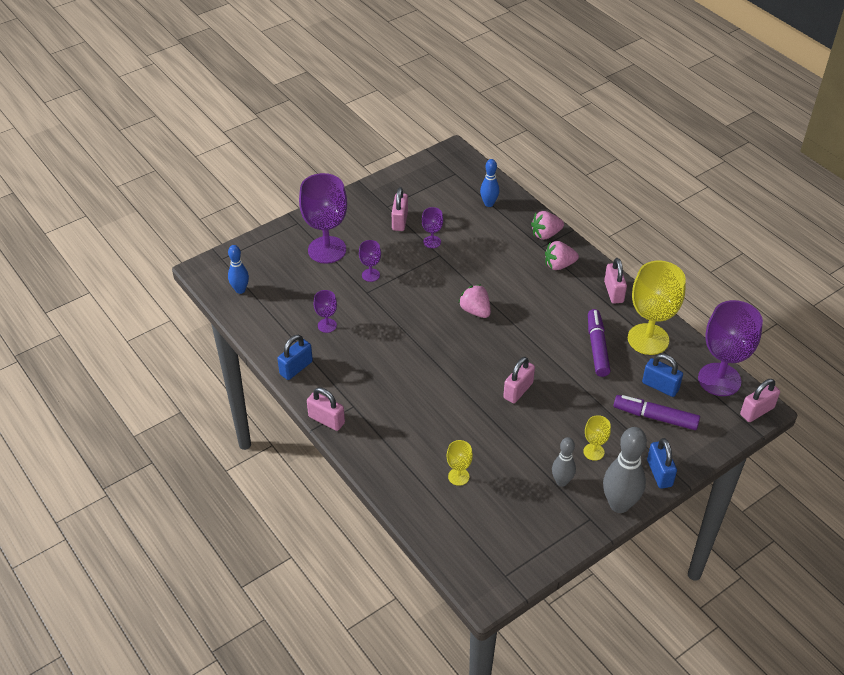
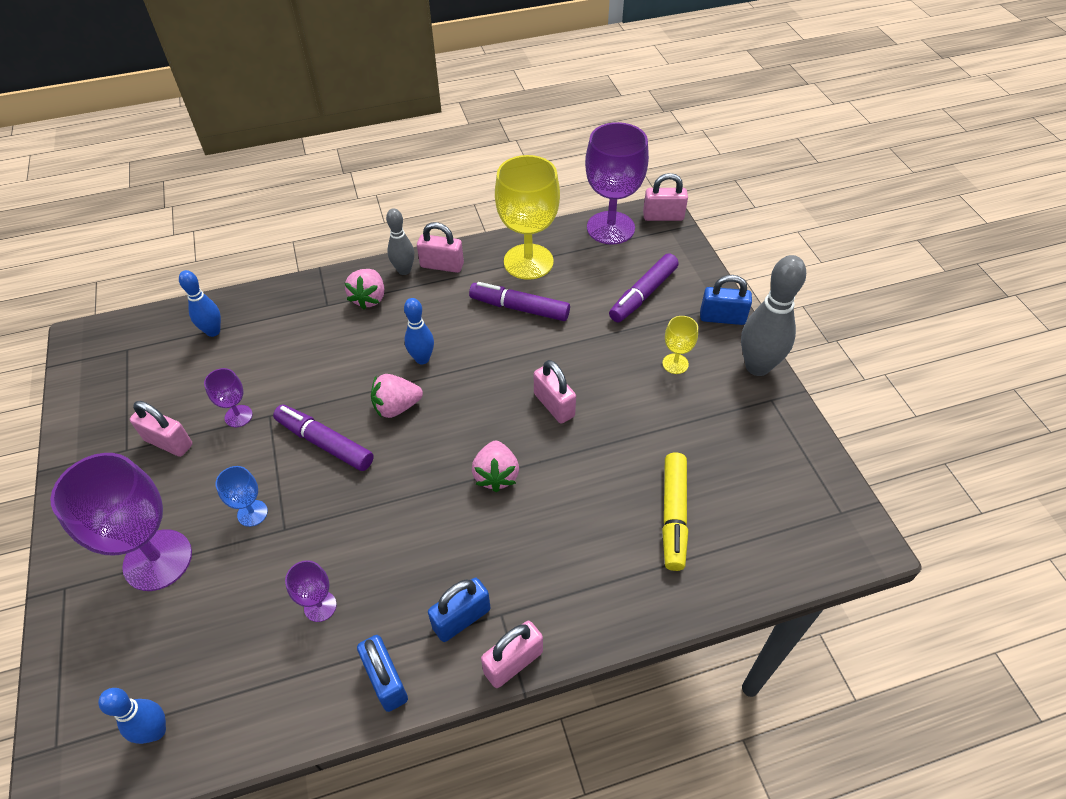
camera: 70 degrees left, 5 degrees up
purple goblet [359,240,381,282] -> blue goblet [215,466,268,527]
yellow goblet [447,440,473,486] -> yellow marker [662,453,688,571]
pink strawberry [531,211,564,240] -> pink strawberry moved to [472,441,519,492]
grey bowling pin [552,437,576,487] -> grey bowling pin moved to [386,208,414,275]
blue padlock [642,354,683,397] -> blue padlock moved to [428,578,491,642]
pink padlock [740,379,780,422] -> pink padlock turned 75 degrees counterclockwise [643,173,688,221]
none -> purple marker [273,405,374,471]
none -> blue bowling pin [404,298,434,364]

